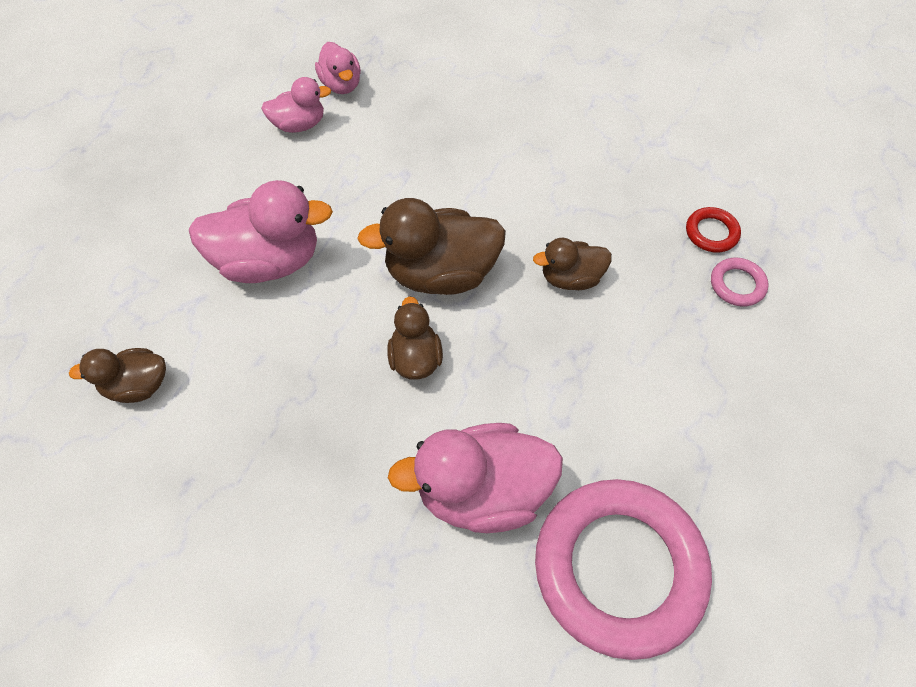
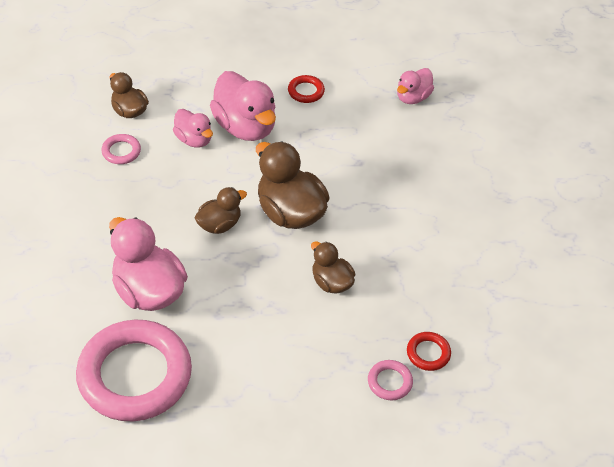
camera: 60 degrees right, 10 degrees down
pink duck [261,77,331,133] -> pink duck moved to [173,109,213,148]
none -> pink ring [101,134,141,164]
none -> red ring [288,75,325,103]

